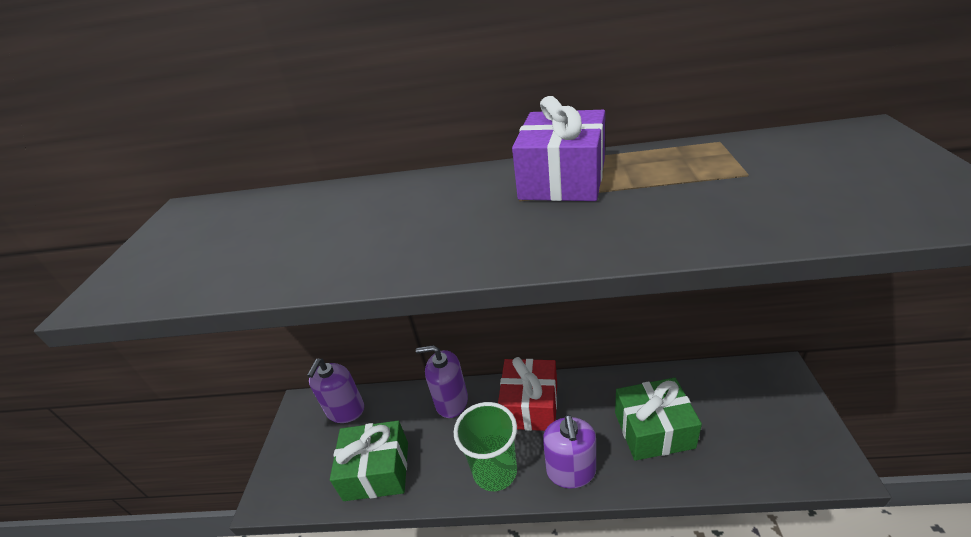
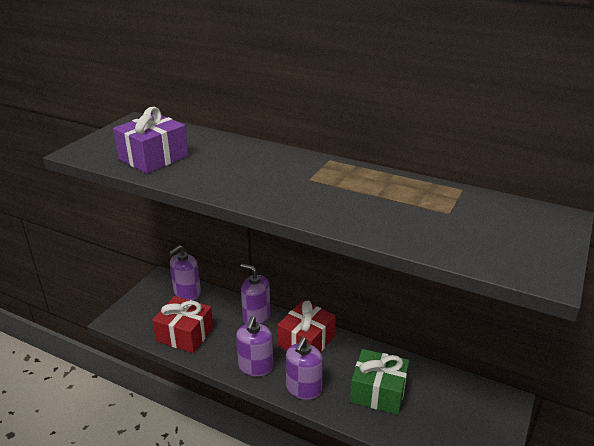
camera: 20 degrees right, 5 degrees down
green gift [330,421,408,501] -> red gift [152,296,213,353]
green cup [454,402,517,491] -> purple soap dispenser [236,316,273,377]
purple gift [512,96,605,201] -> purple gift moved to [113,107,188,174]

